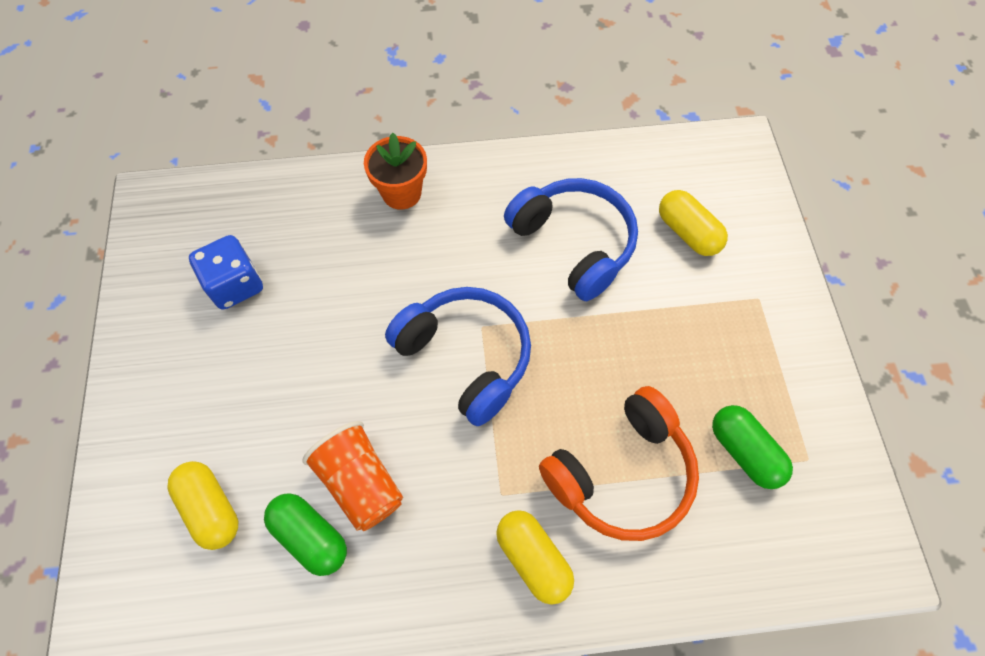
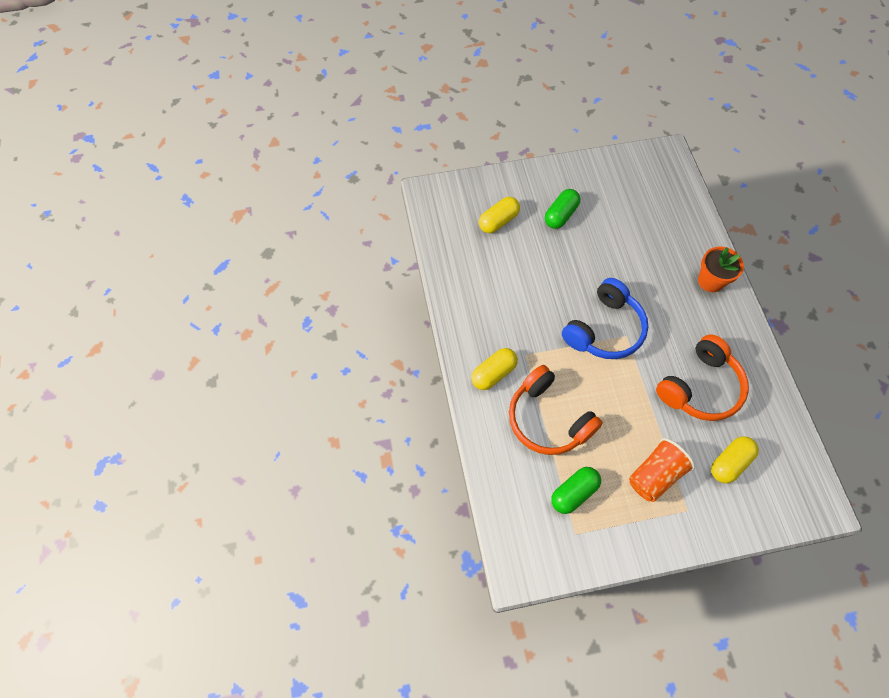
camera: 85 degrees right, 0 degrees up
blue dice [189,235,263,310] -> none
green capsule [264,493,347,576] -> green capsule moved to [545,189,580,229]
orange cup [302,421,403,531] -> orange cup moved to [629,438,695,502]
blue headphones [504,178,638,301] -> orange headphones [656,334,749,421]

